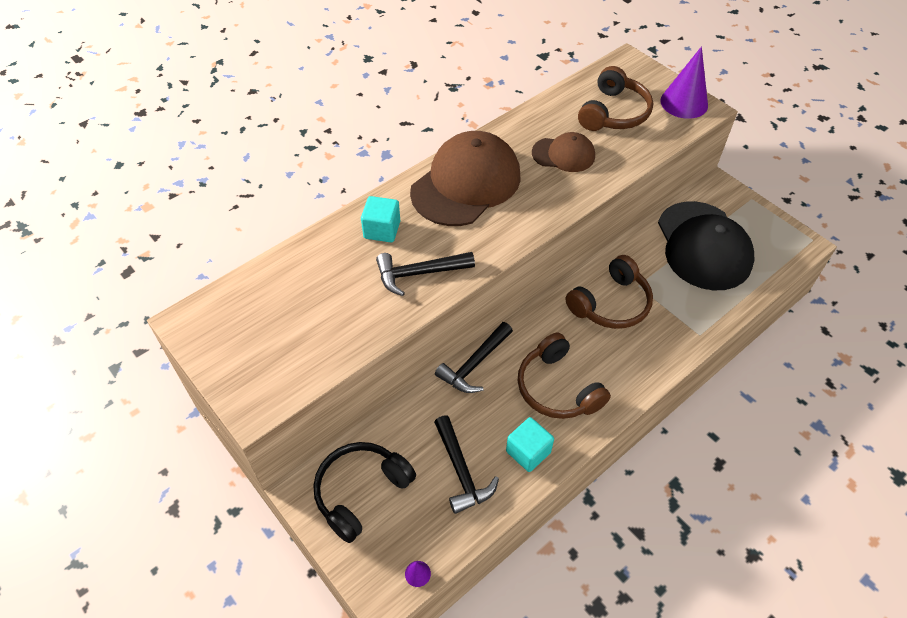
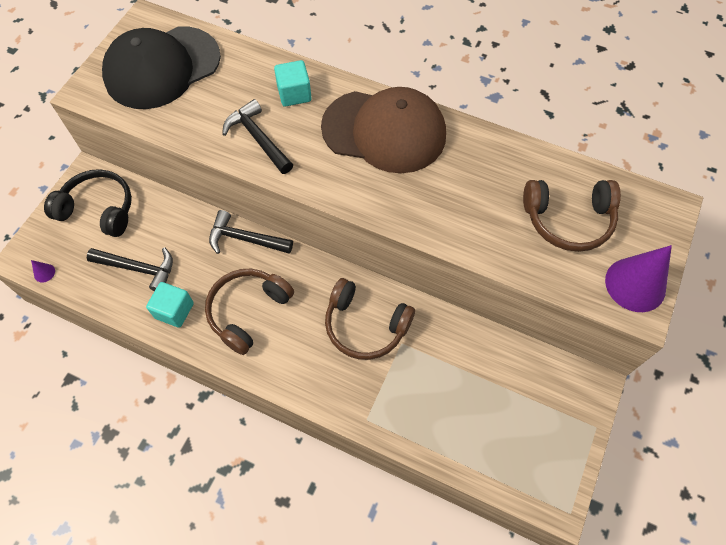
camera: 65 degrees right, 10 degrees up
black hammer [434,415,499,514] -> black hammer turned 120 degrees counterclockwise [87,247,173,291]
brown cap [532,132,595,172] -> none
black cap [658,201,754,291] -> black cap moved to [102,26,221,109]

